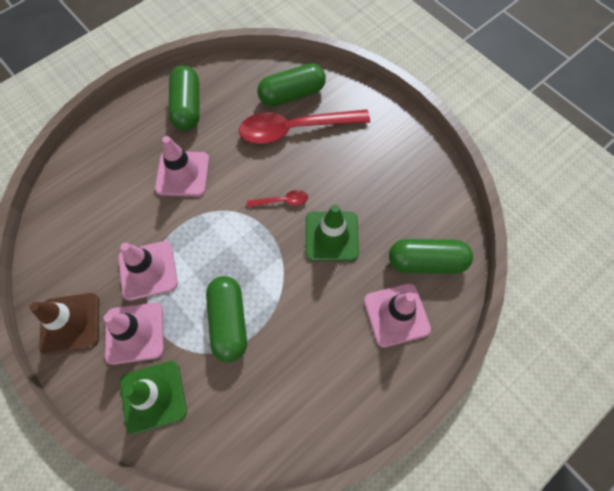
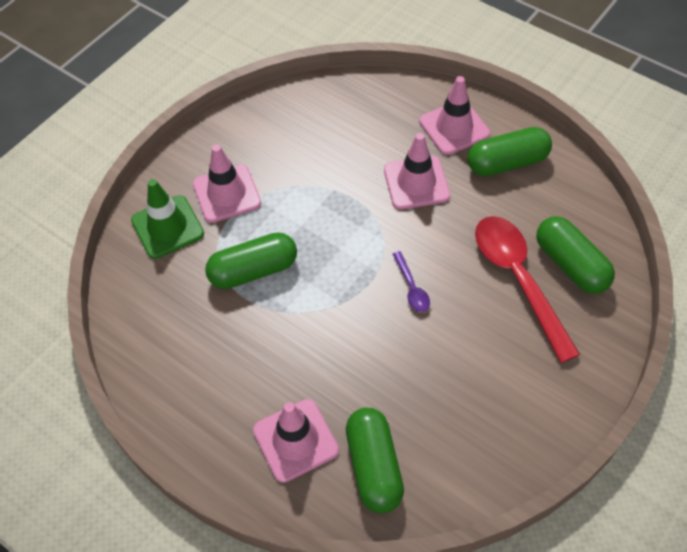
camera: 80 degrees right, 10 degrees down
brown traffic cone [29,293,99,355] -> none
pink traffic cone [118,241,178,301] -> pink traffic cone moved to [419,76,490,155]
red spoon [247,190,308,208] -> purple spoon [393,251,430,312]
green traffic cone [306,205,359,261] -> none

